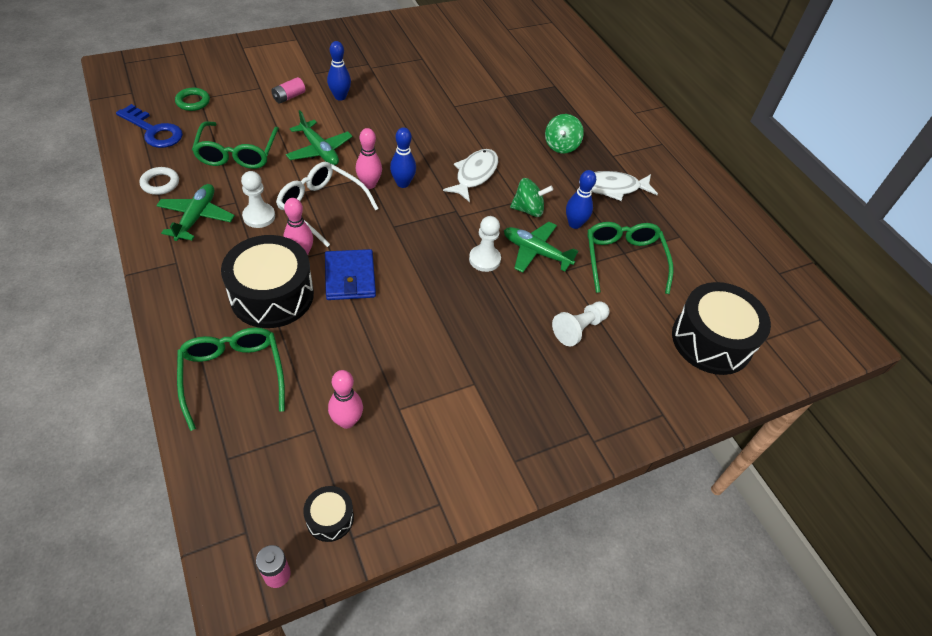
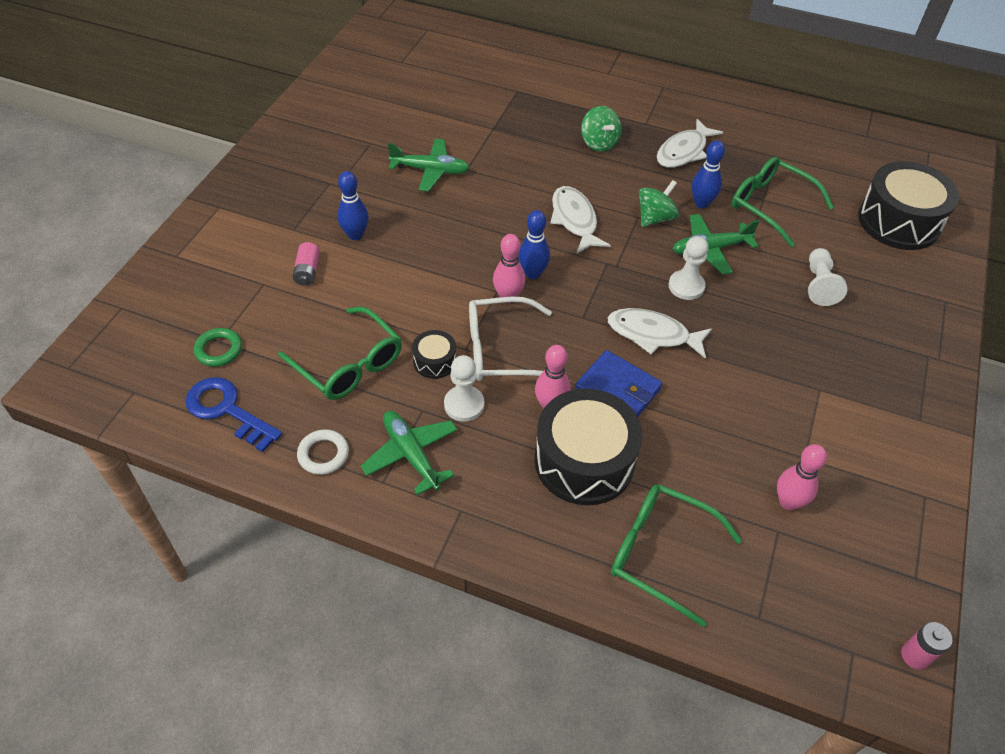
camera: 40 degrees left, 0 degrees up
blue key [116,104,183,148] -> blue key turned 135 degrees counterclockwise [185,377,282,452]
green plane [286,110,353,165] -> green plane moved to [388,139,470,191]
black drum [303,486,354,542] -> black drum moved to [412,330,456,379]
none -> white fish [607,308,712,359]

